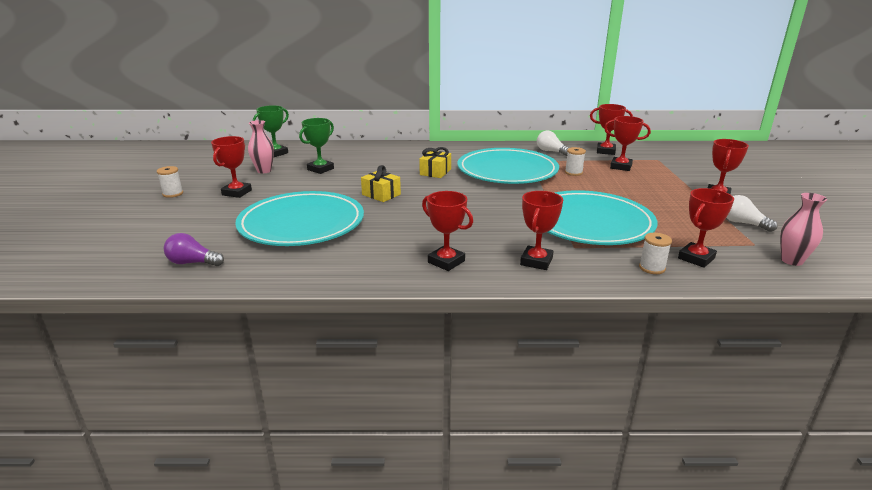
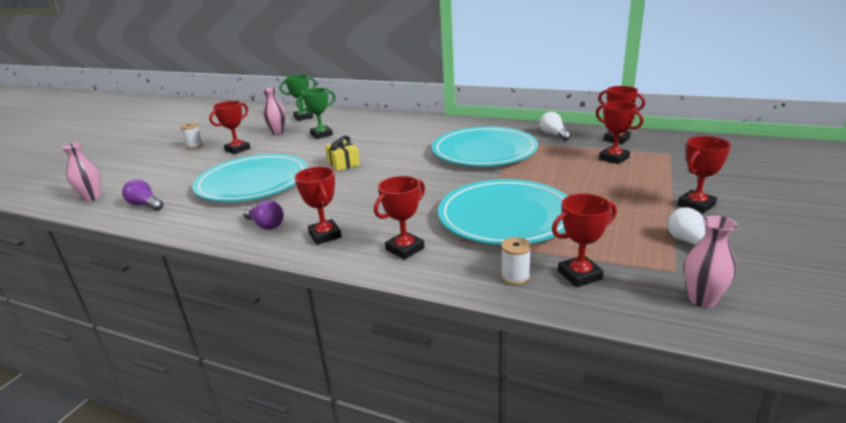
camera: 25 degrees right, 0 degrees up
yellow gift [419,147,451,178] -> none
white spool [565,147,586,176] -> none
none -> pink vase [61,143,101,201]
none -> purple light bulb [243,200,284,230]

